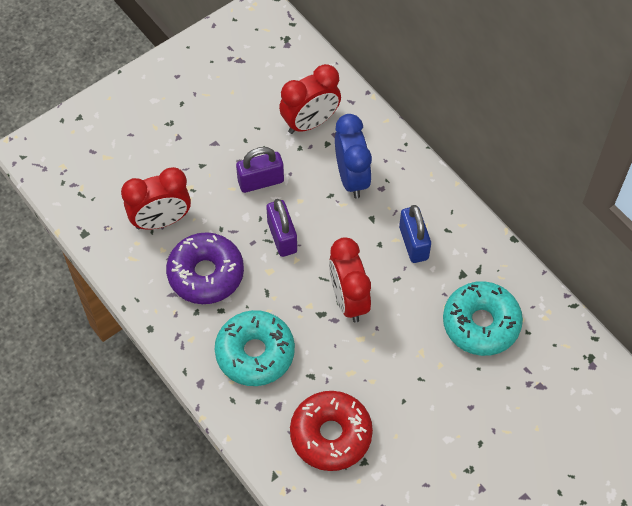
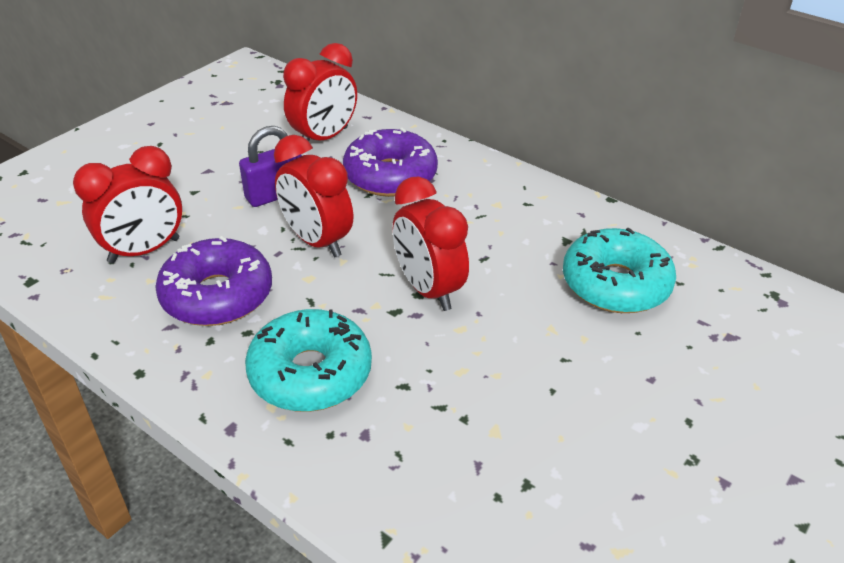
camera: 15 degrees left, 20 degrees down
purple padlock [266,199,297,257] -> red clock [274,135,353,257]
red donut [290,391,373,471] -> none
blue clock [335,114,372,199] -> purple donut [343,128,438,197]
blue padlock [399,205,431,263] -> none

